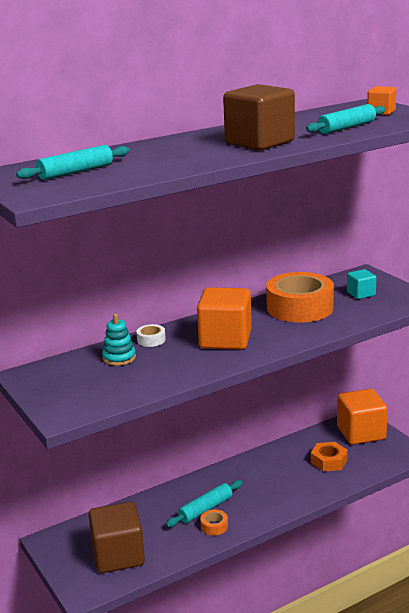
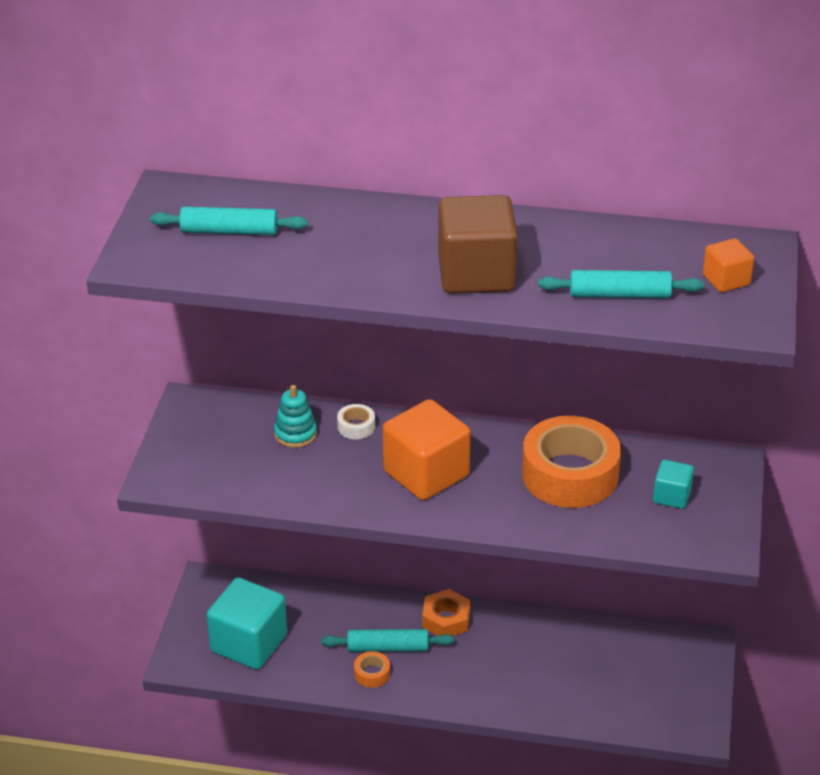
camera: 40 degrees right, 15 degrees up
brown cube [89,502,145,573] -> turquoise cube [207,577,287,669]
orange nut [311,442,348,472] -> orange nut moved to [422,589,470,636]
orange cube [337,389,388,445] -> none

